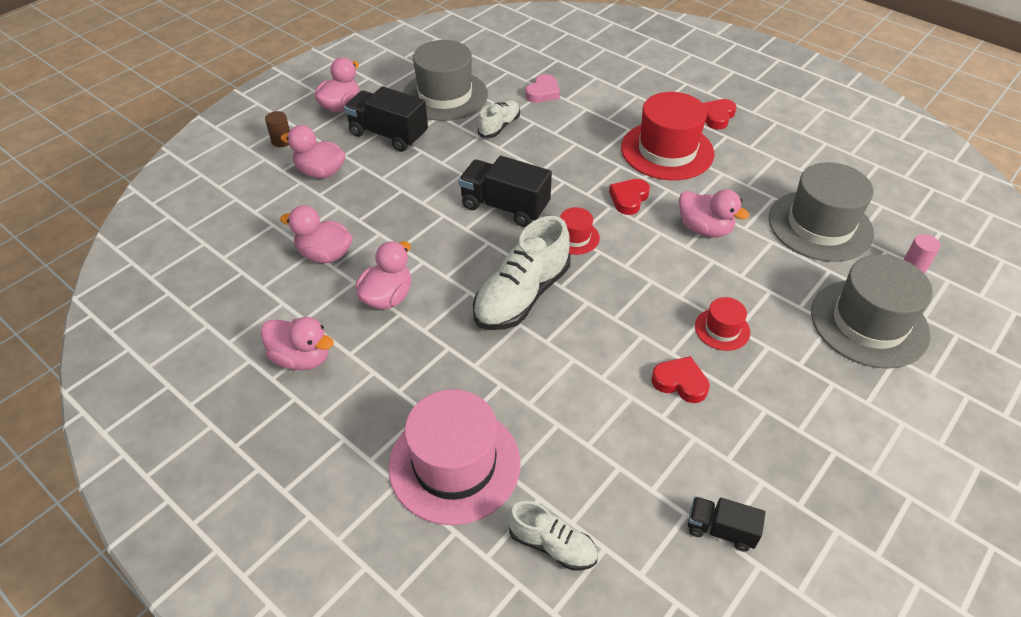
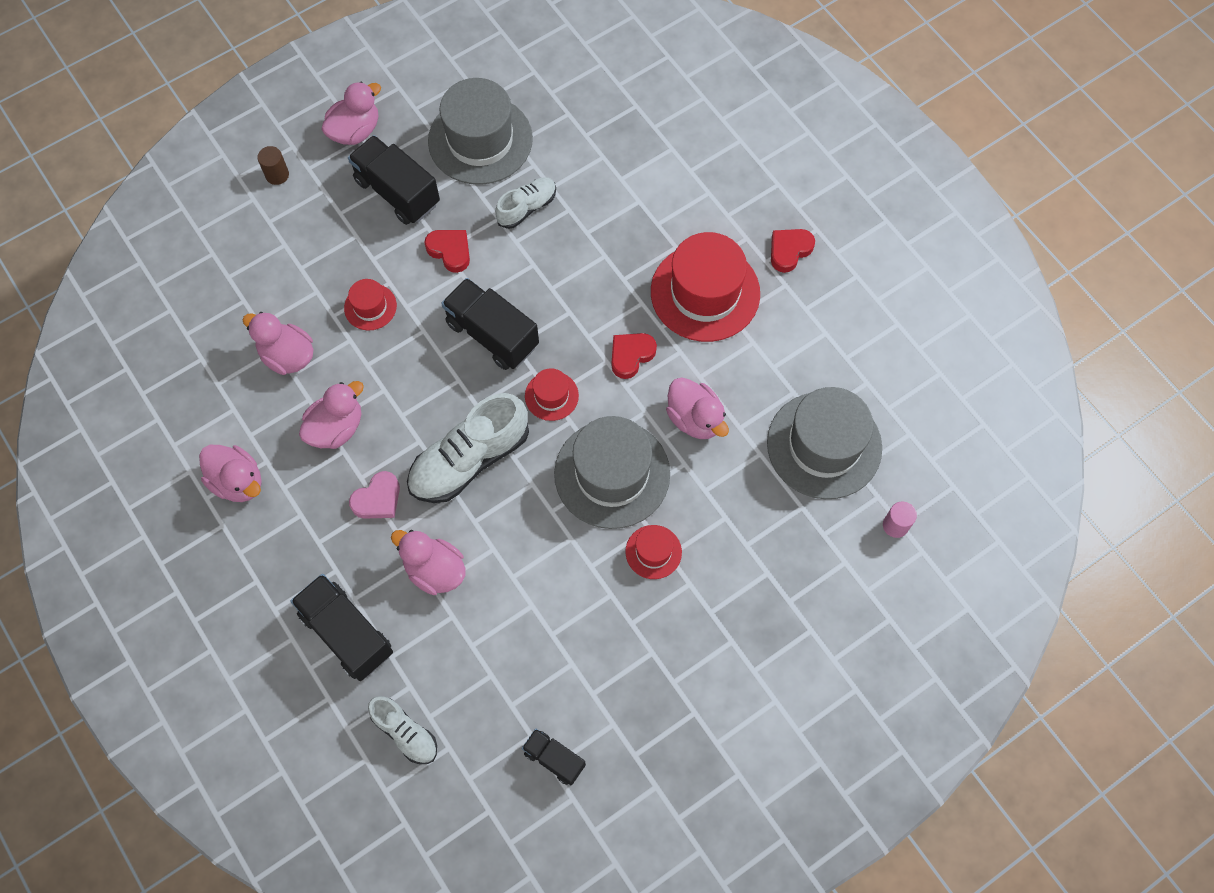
camera: 15 degrees right, 20 degrees up
pink duck [280,125,345,178] -> pink duck moved to [391,530,466,595]
pink hat [389,389,521,525] -> black truck [290,574,393,681]
pink heart [525,74,560,103] -> pink heart moved to [349,471,400,519]
red heart [651,356,710,403] -> red heart moved to [424,230,470,273]
grey hat [811,255,933,369] -> grey hat moved to [554,416,670,529]
none -> red hat [344,279,397,331]

